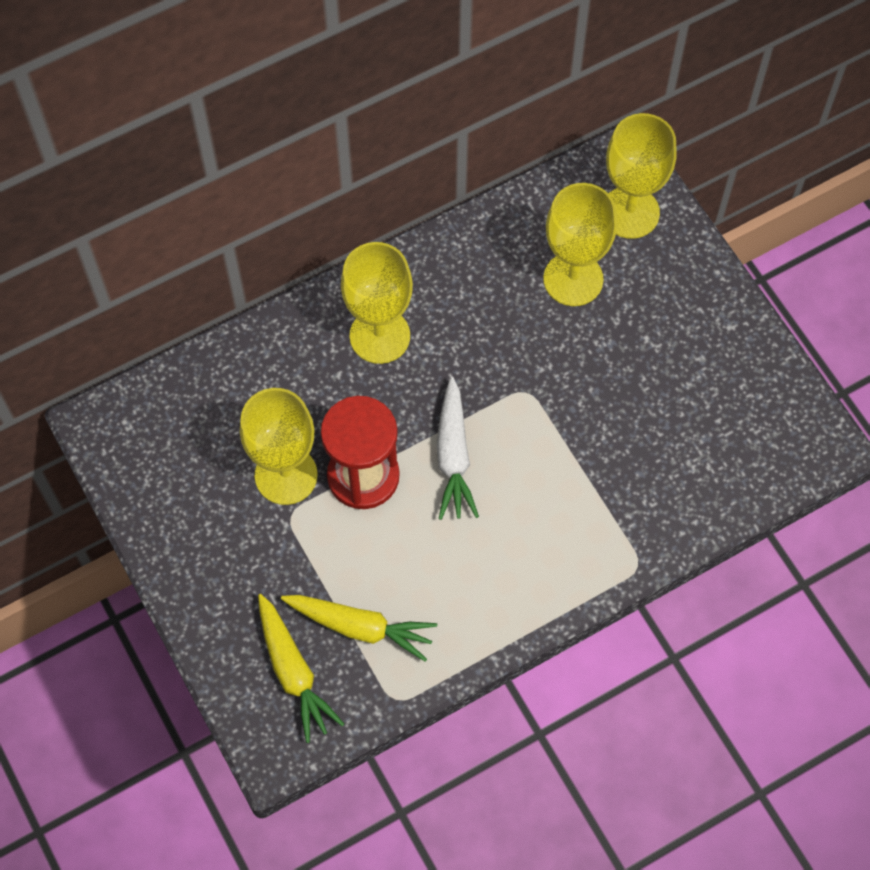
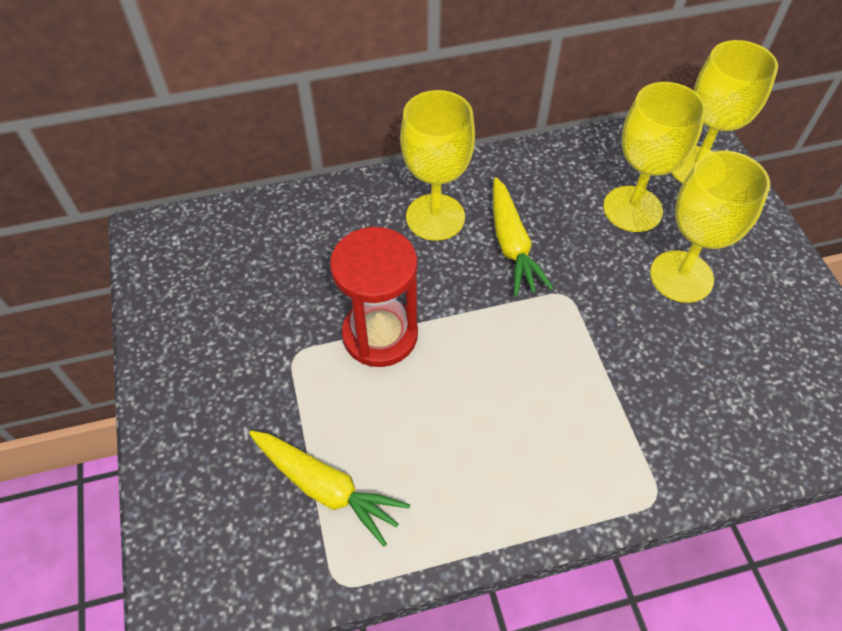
camera: 15 degrees right, 10 degrees down
yellow goblet [240,388,318,505] -> yellow goblet moved to [650,151,770,303]
yellow carrot [258,594,344,743] -> yellow carrot moved to [493,177,554,296]
white carrot [437,377,479,520] -> none

